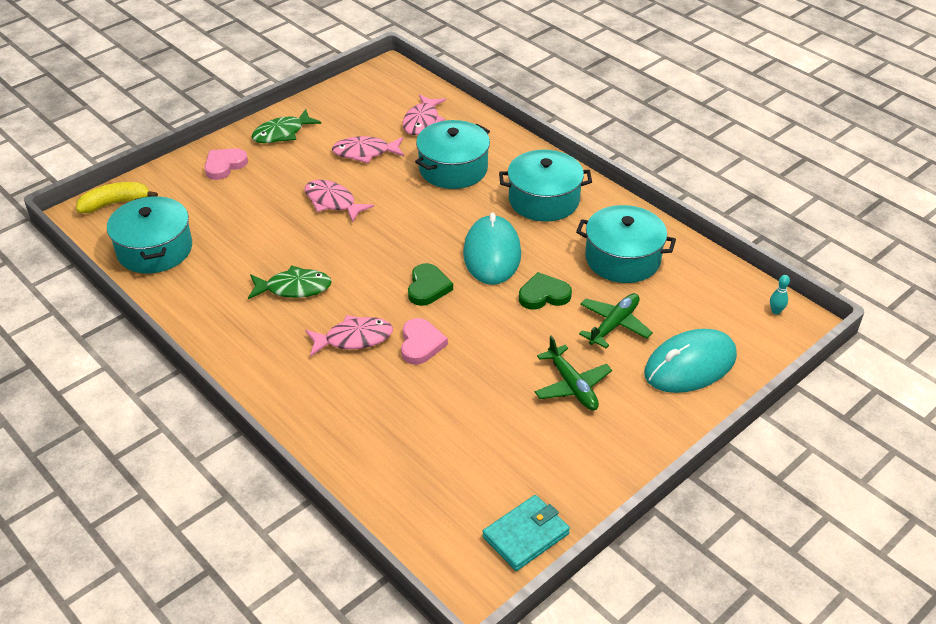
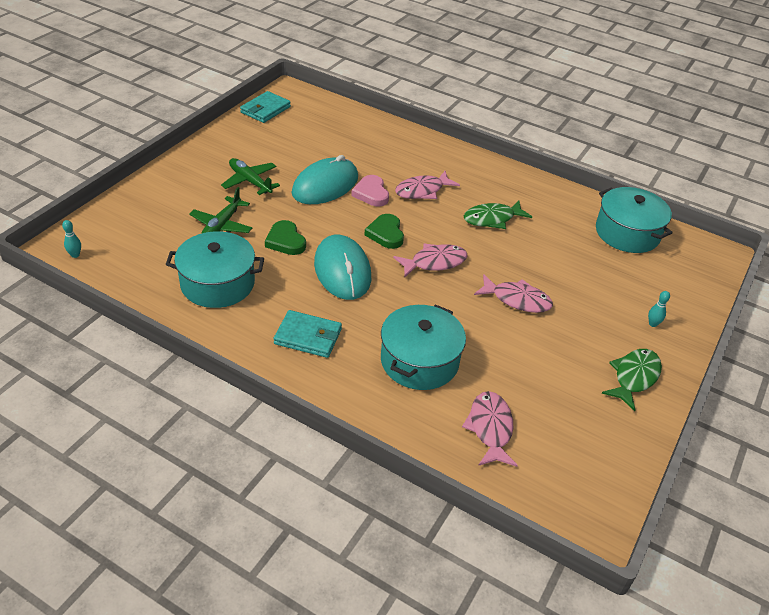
camera: 160 degrees right, 0 degrees up
yellow banana [76,182,158,213] -> none
pink heart [204,148,248,180] -> turquoise bowling pin [648,291,670,327]
pink fish [332,136,404,163] -> pink fish moved to [393,244,468,277]
turquoise pot [499,150,592,222] -> turquoise wallet [274,310,342,358]
green heart [519,272,572,310] -> green heart turned 90 degrees clockwise [265,220,306,255]
turquoise mouse [644,329,737,393] -> turquoise mouse moved to [292,155,358,204]

